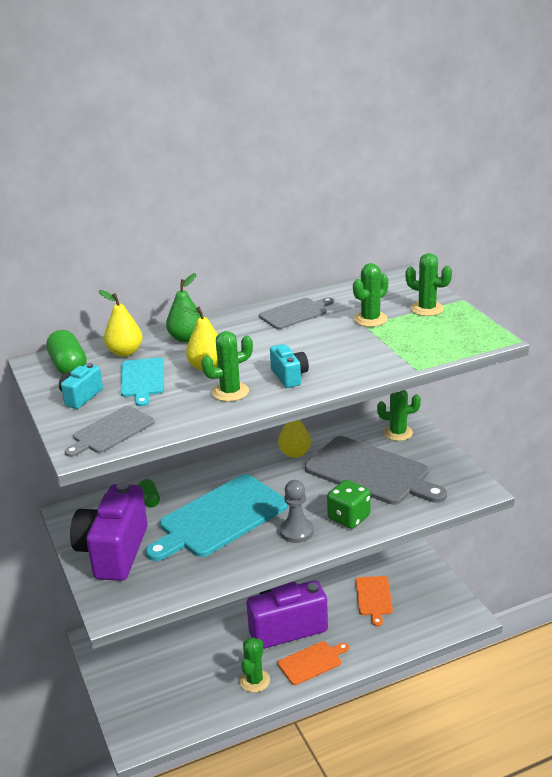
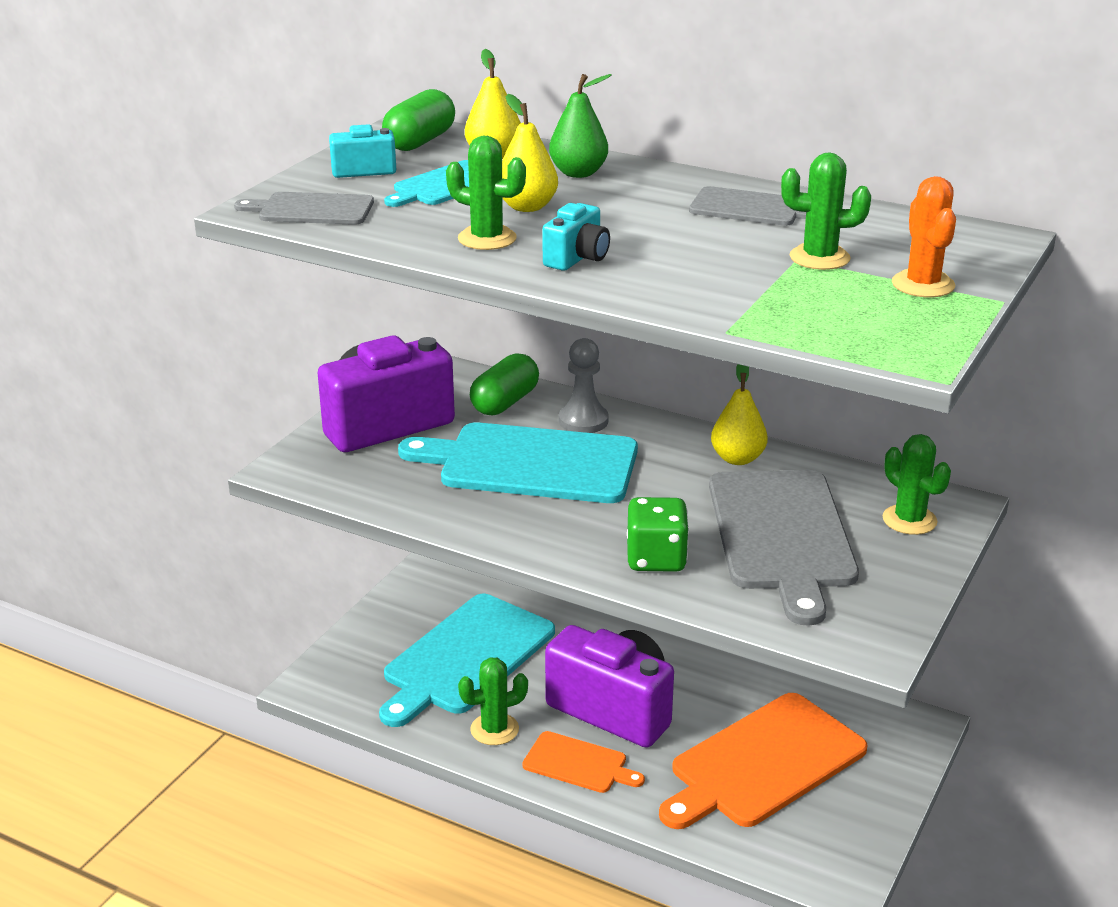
camera: 50 degrees right, 0 degrees up
green capsule [139,479,160,507] -> green capsule [470,353,539,415], size x1.61
grey pawn [280,480,314,543] -> grey pawn moved to [559,338,609,433]
orange cutting board [356,576,393,626] -> orange cutting board [659,693,868,829], size x1.93
green cactus [405,253,452,316] -> orange cactus [892,176,956,297]
none -> turquoise cutting board [379,594,555,727]

